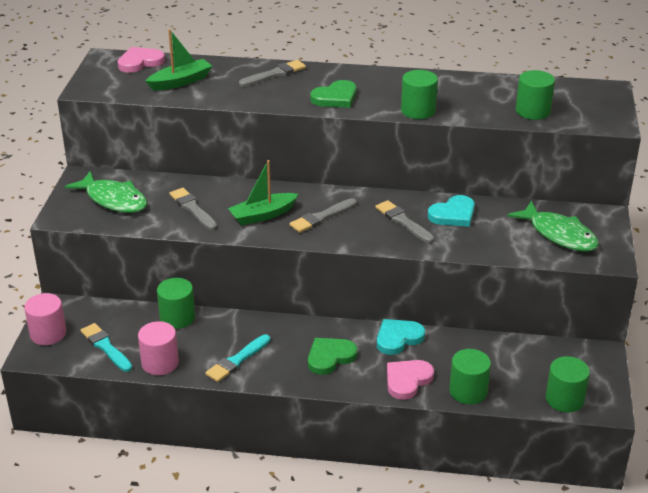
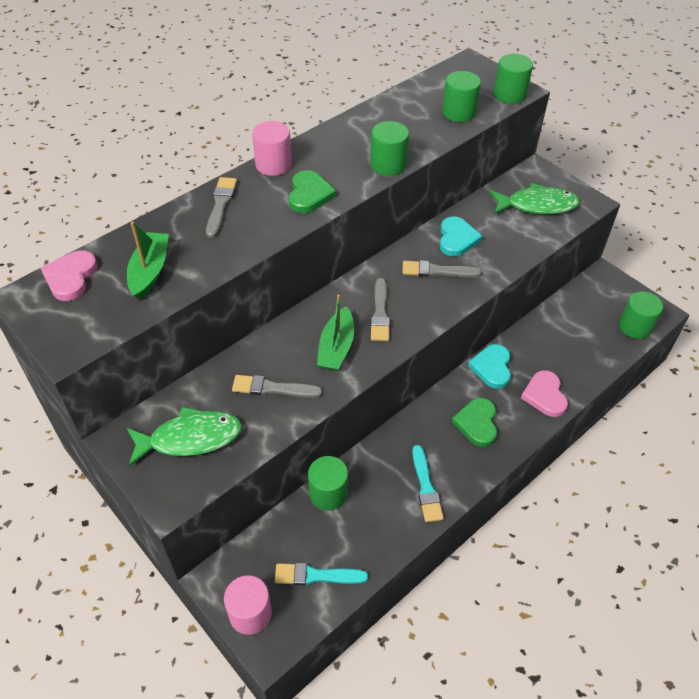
camera: 50 degrees left, 15 degrees up
pink cylinder [138,321,179,375] -> pink cylinder moved to [252,121,292,176]
green cylinder [449,349,491,404] -> green cylinder moved to [494,54,533,104]

